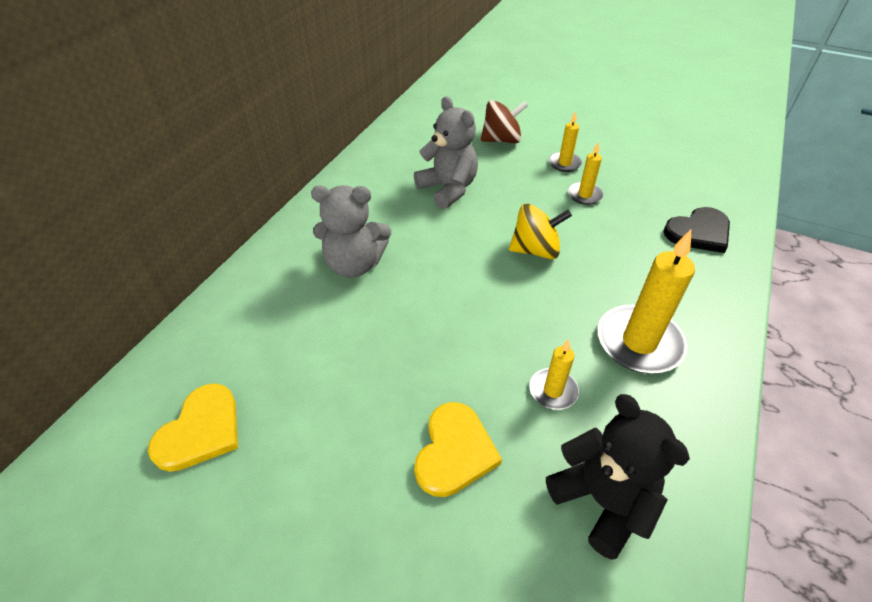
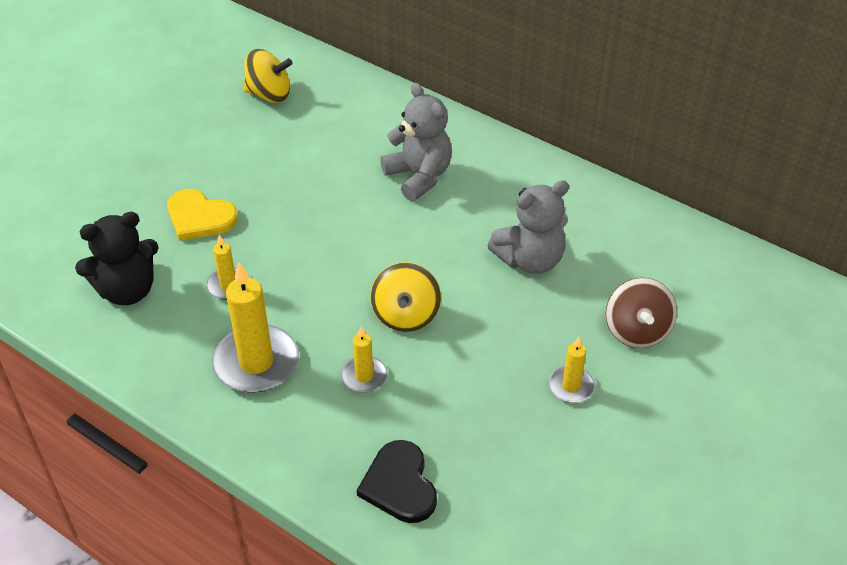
camera: 100 degrees right, 0 degrees up
yellow heart [148,383,238,472] -> yellow spinning top [244,49,293,103]
grey teddy bear [311,185,391,278] -> grey teddy bear turned 135 degrees clockwise [380,83,452,201]
yellow candle [568,142,604,205] -> yellow candle moved to [341,326,387,393]

